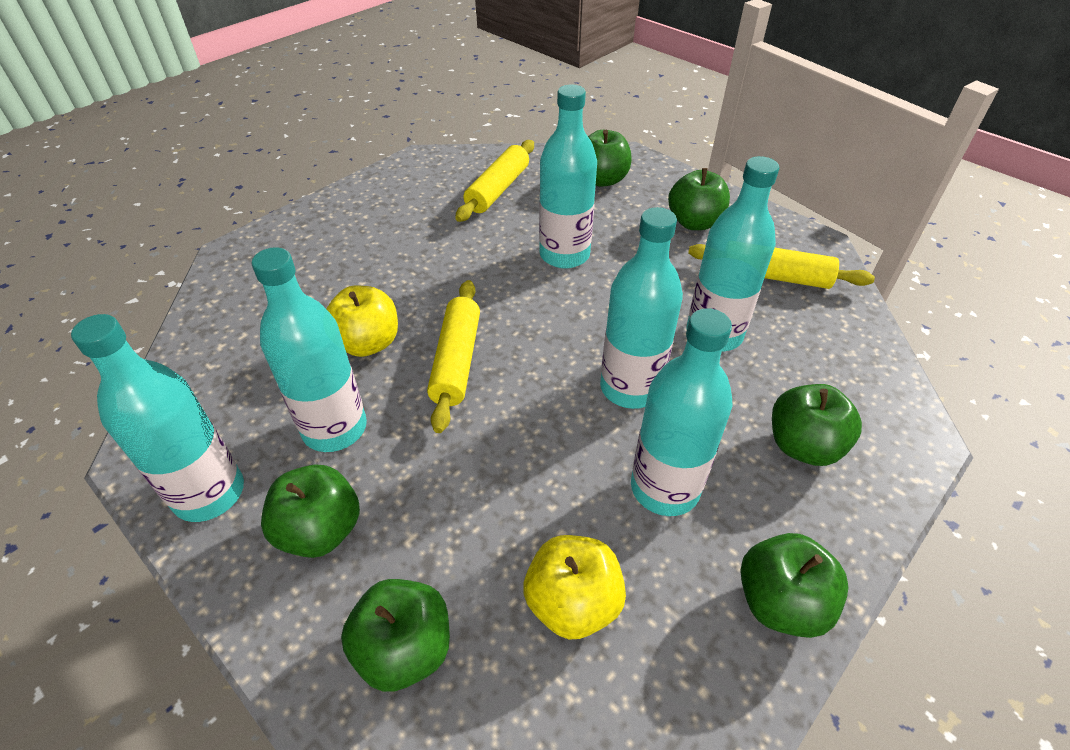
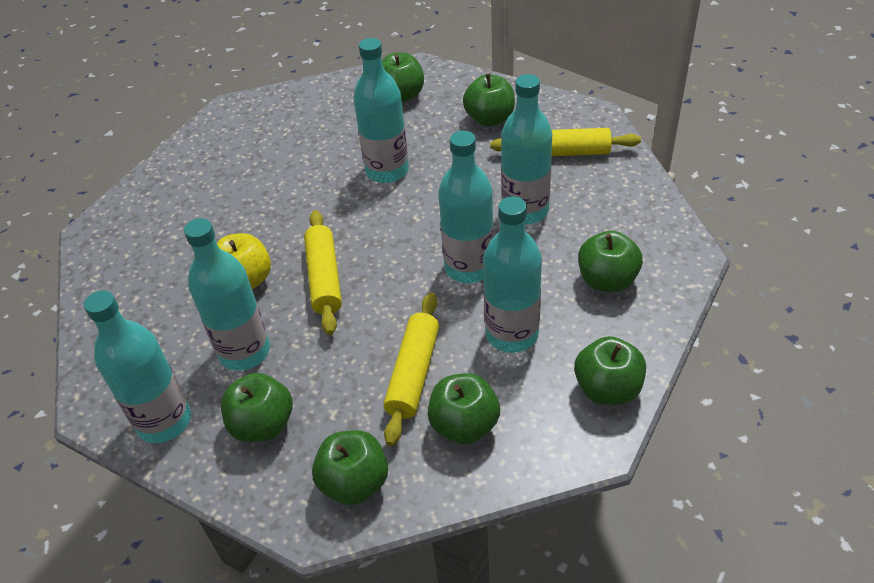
camera: 10 degrees left, 0 degrees up
yellow rolling pin [455,140,534,222] -> yellow rolling pin moved to [383,293,439,446]
yellow apple [523,535,626,639] -> green apple [428,373,500,444]

